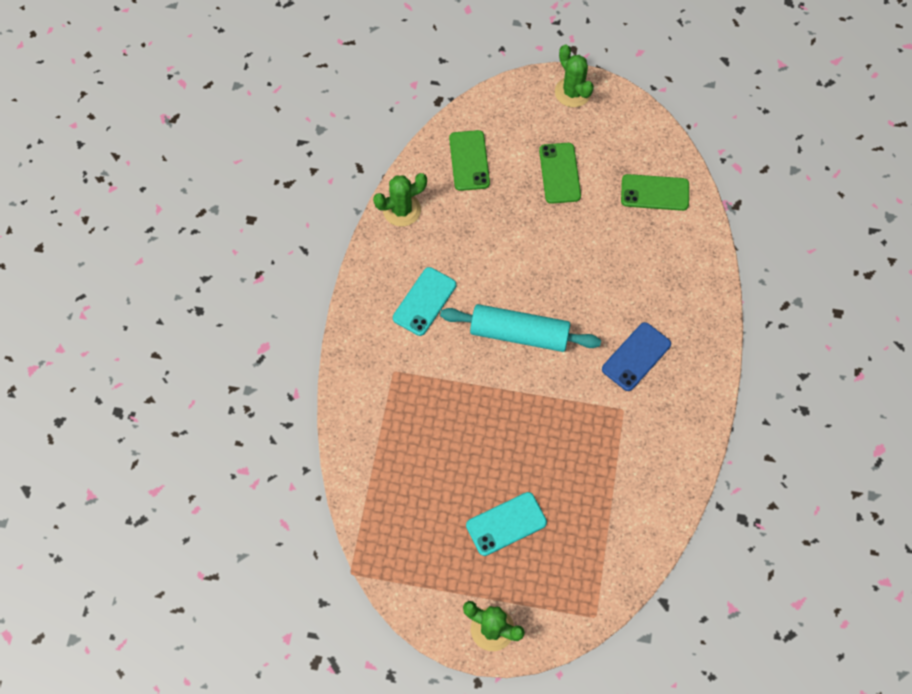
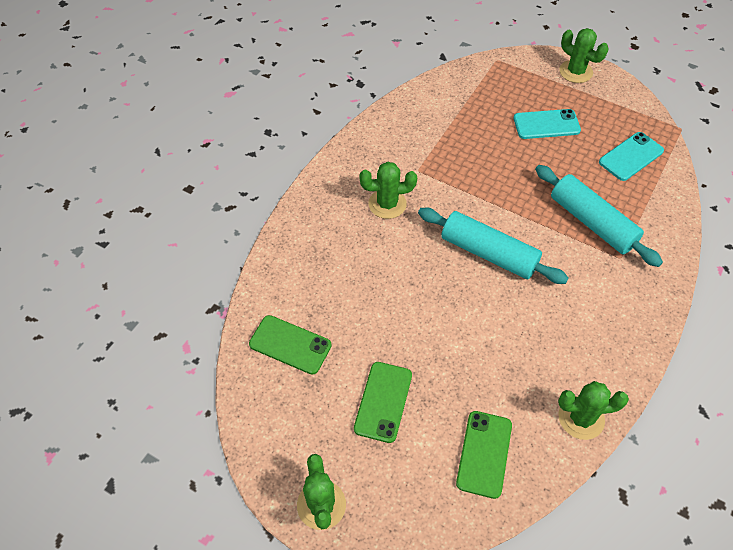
camera: 160 degrees left, 10 degrees down
turquoise phone [393,267,456,336] -> turquoise phone moved to [599,132,664,181]
blue phone [602,322,671,391] -> green cactus [359,162,417,219]
none -> turquoise rolling pin [535,165,663,267]

